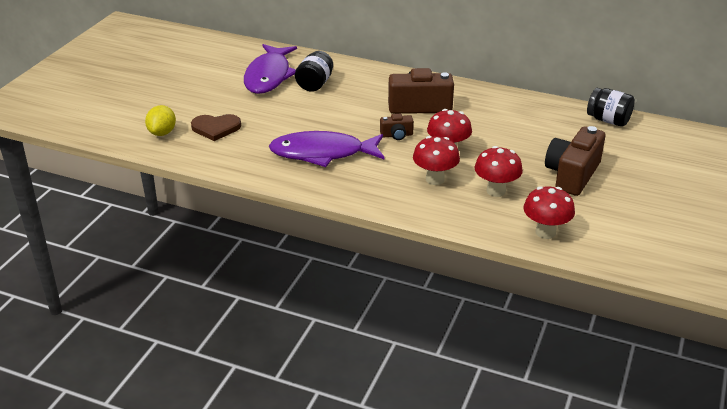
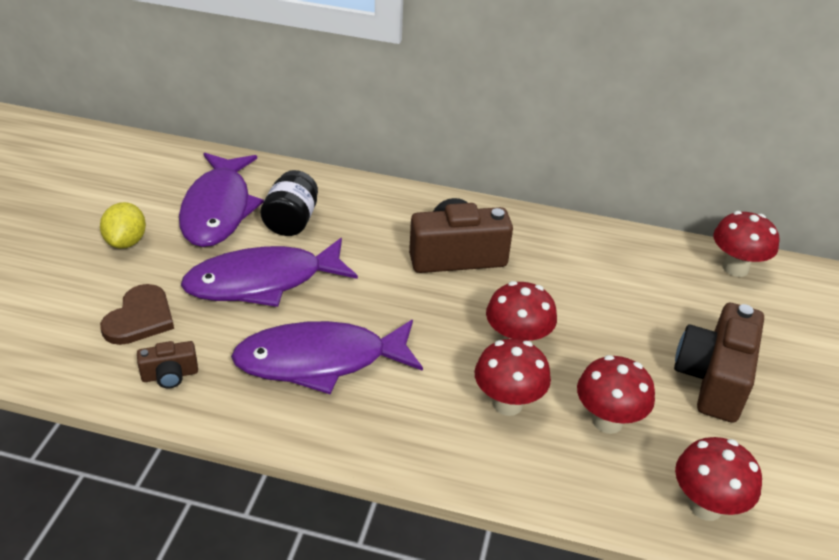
camera: 10 degrees left, 5 degrees up
yellow lemon [145,105,176,136] -> yellow lemon moved to [100,202,146,249]
brown heart [191,114,241,141] -> brown heart turned 60 degrees counterclockwise [100,284,174,345]
brown camera [380,114,414,140] -> brown camera moved to [137,341,198,388]
black jar [587,88,635,127] -> red mushroom [713,211,779,277]
none -> purple fish [181,238,358,307]

